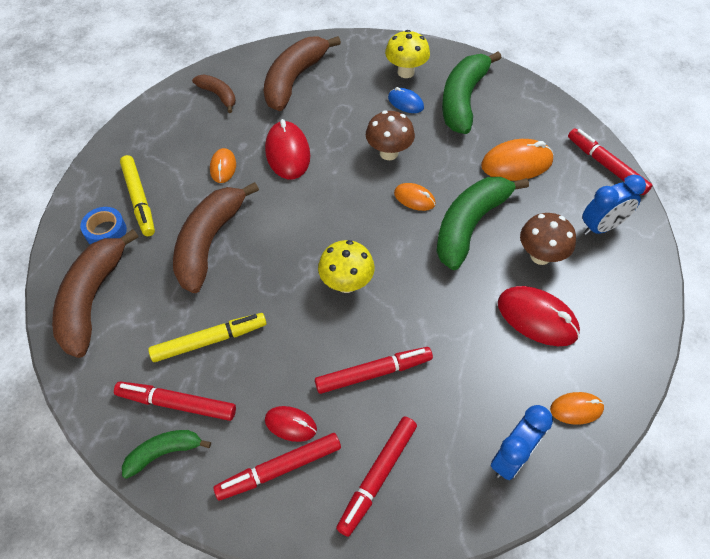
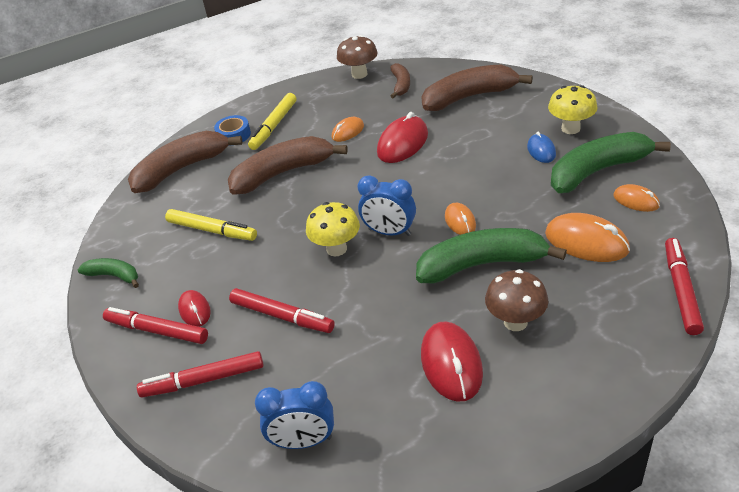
camera: 50 degrees right, 15 degrees down
red marker [114,381,236,421] -> none
brown mushroom [366,111,415,160] -> brown mushroom moved to [337,35,377,79]
orange mouse [550,392,604,425] -> orange mouse moved to [613,184,660,212]
blue clock [582,175,646,235] -> blue clock moved to [357,175,416,236]

